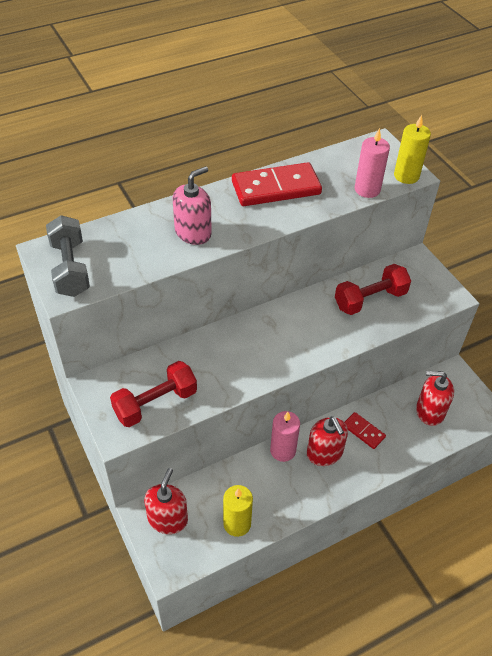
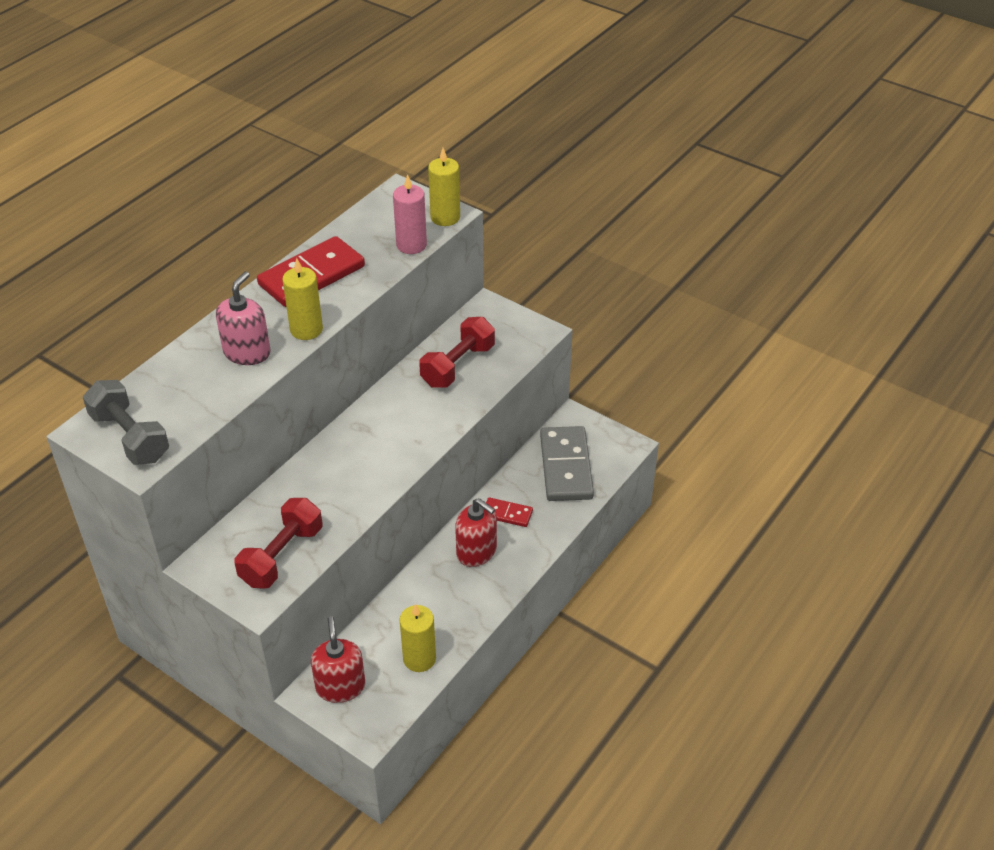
camera: 25 degrees left, 5 degrees down
pink candle [270,411,300,462] -> none
red soap dispenser [416,371,454,426] -> grey domino [540,426,594,501]
none -> yellow candle [282,258,323,340]

